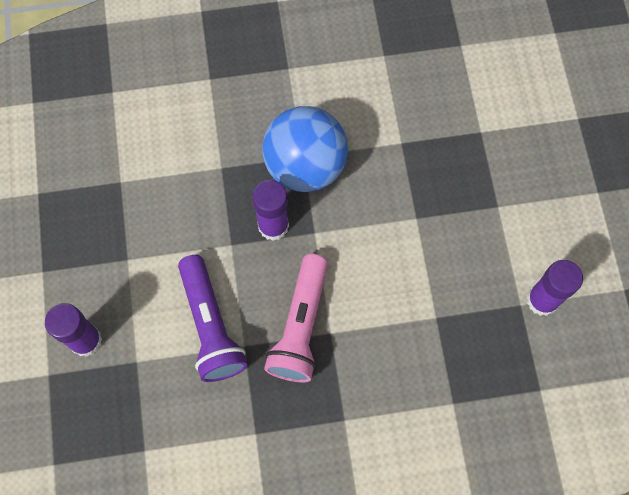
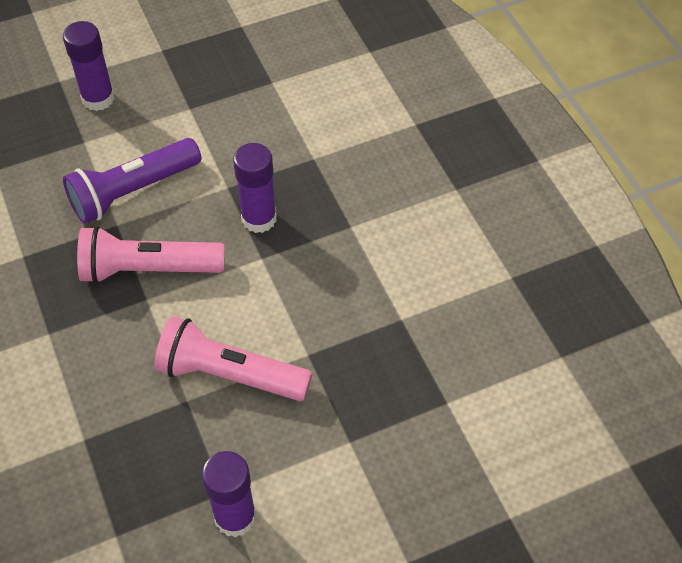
camera: 75 degrees right, 15 degrees down
blue ball [262,106,348,192] -> none
none -> pink flashlight [154,316,312,401]

